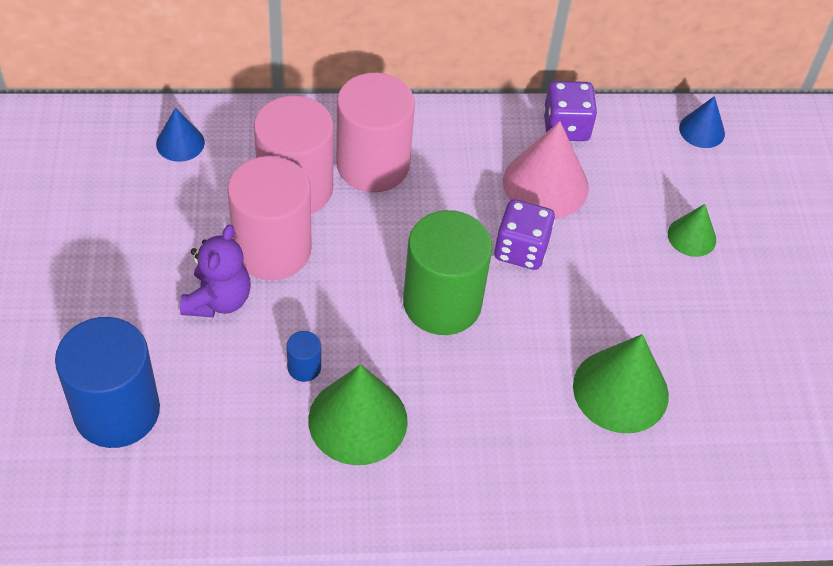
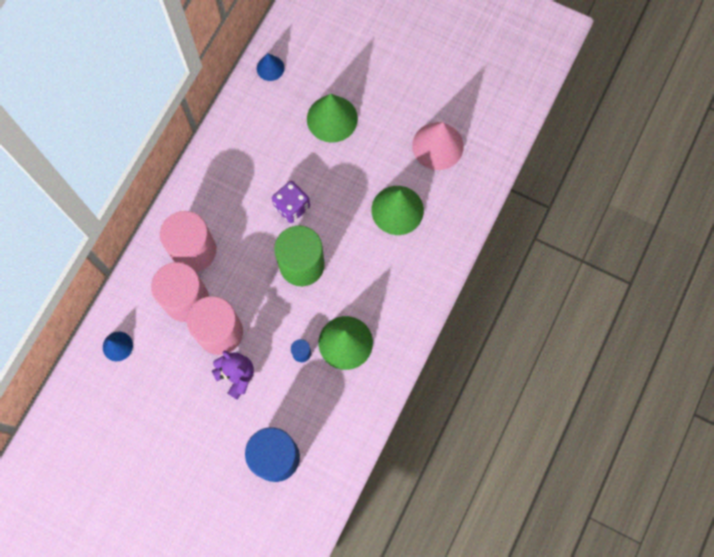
camera: 55 degrees left, 20 degrees up
pink cone [503,121,589,218] -> pink cone moved to [412,122,464,170]
purple dice [543,81,597,141] -> none
green cone [668,204,716,257] -> green cone [307,94,358,143], size x1.80

